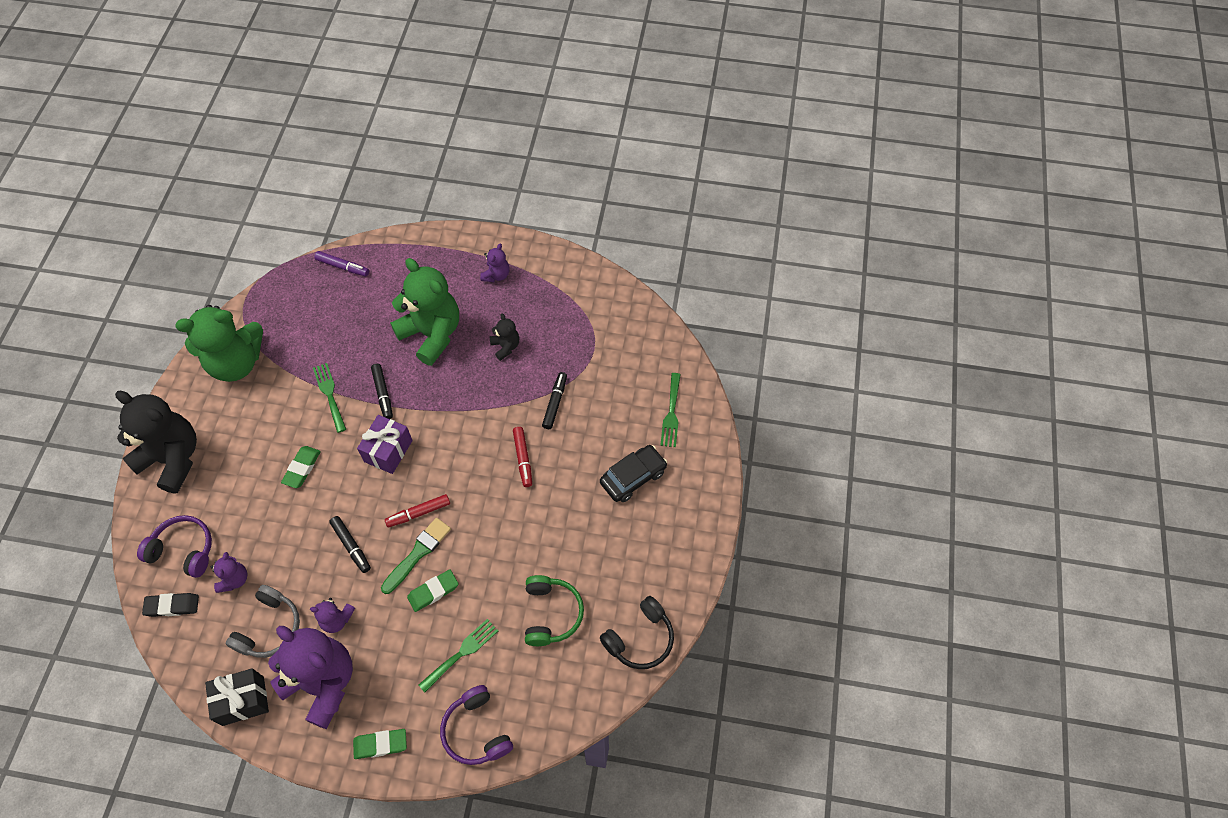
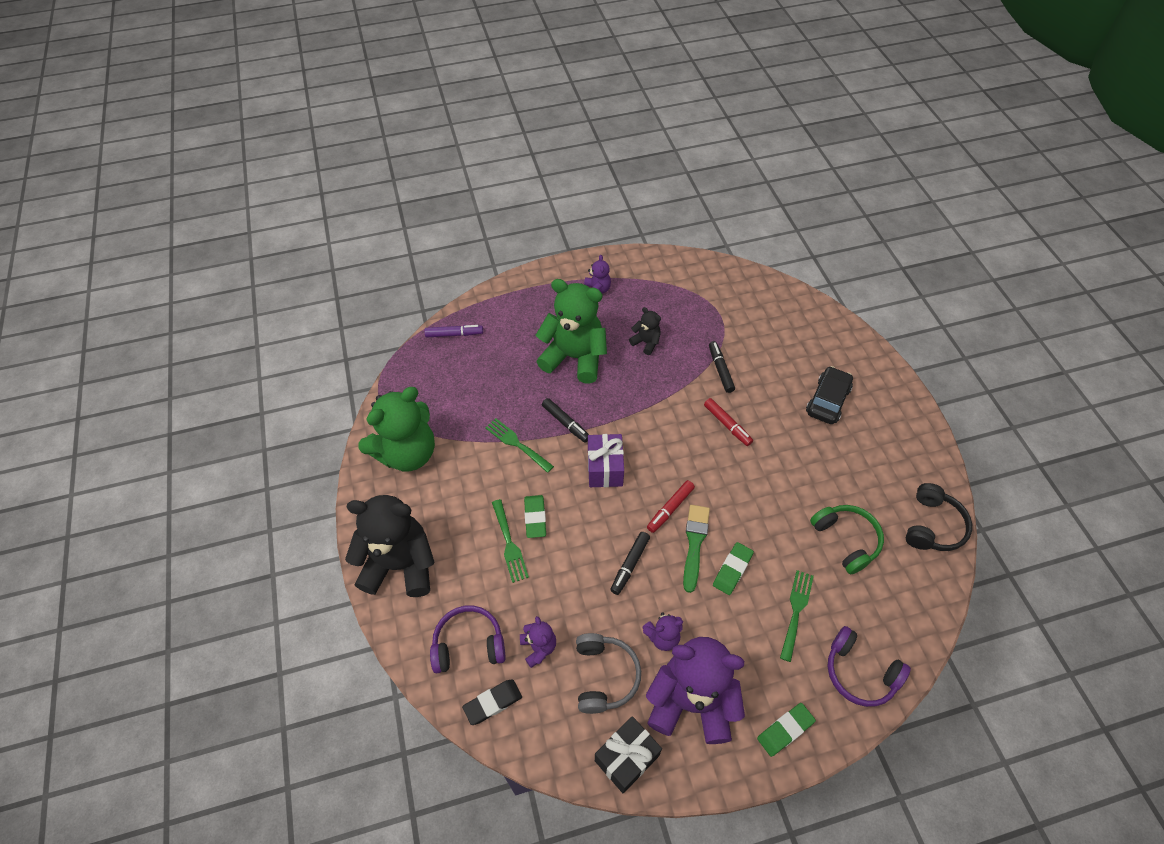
camera: 25 degrees left, 5 degrees down
black marker [329,516,371,573] -> black marker turned 90 degrees clockwise [610,532,650,595]
green fork [660,373,681,447] -> green fork moved to [492,499,529,583]

